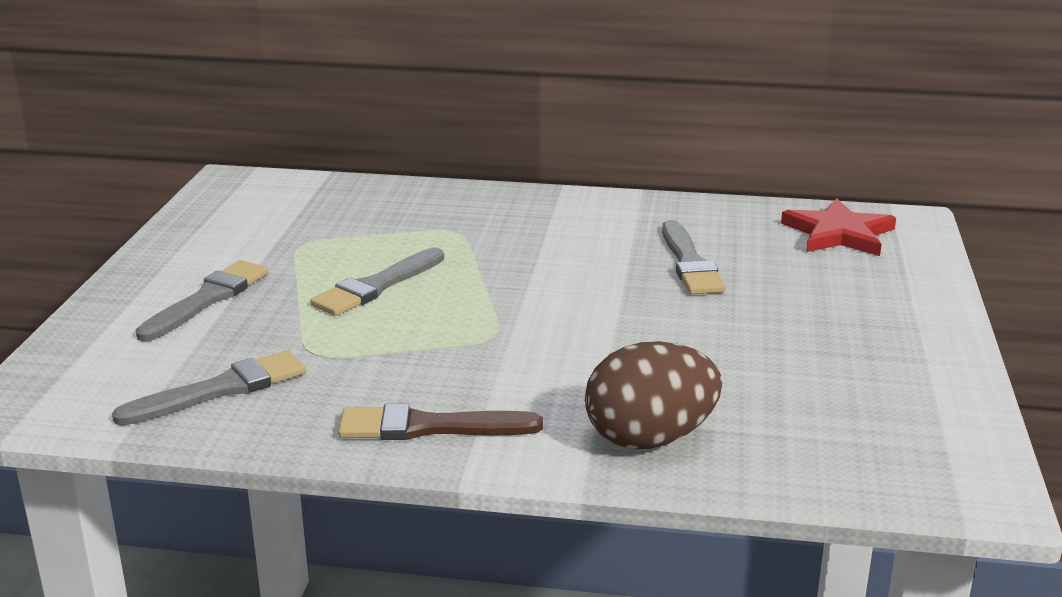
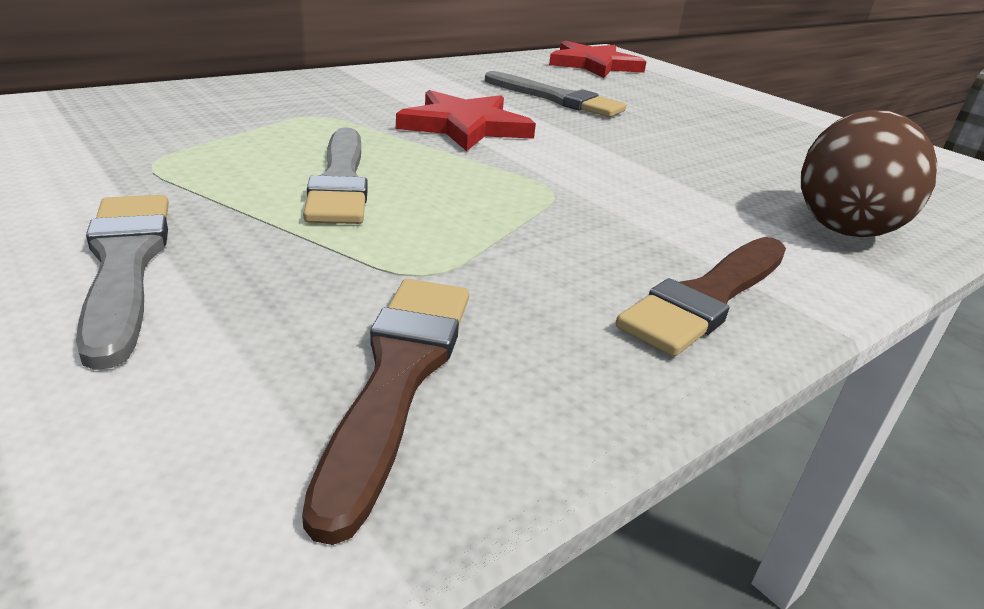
camera: 50 degrees left, 5 degrees up
grey brush [112,350,306,426] -> brown brush [302,279,469,545]
none -> red star [396,90,536,151]

